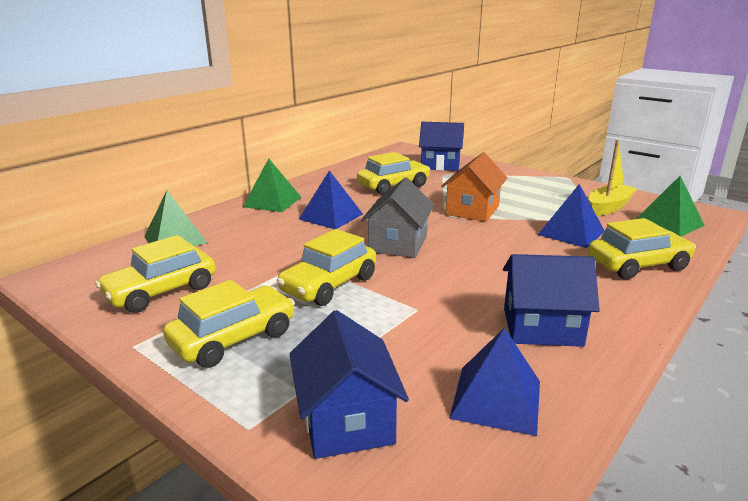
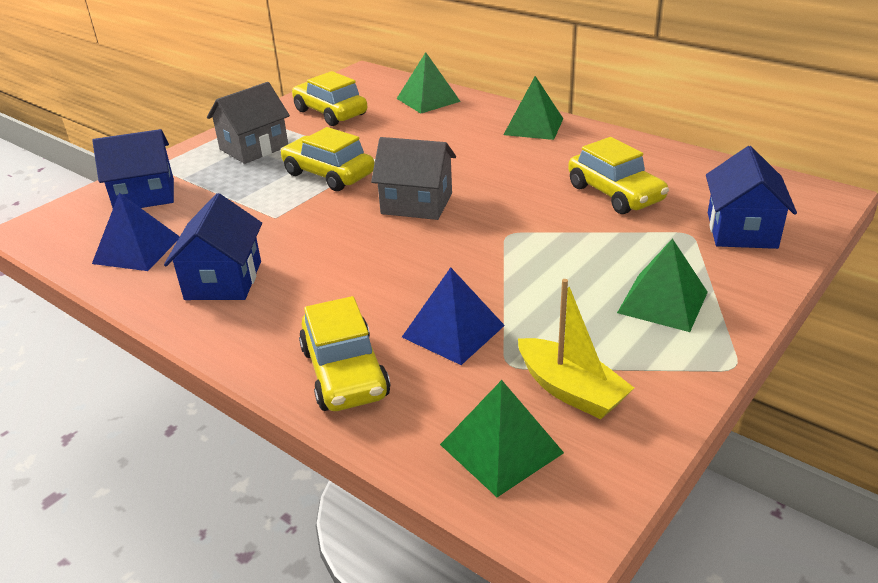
camera: 90 degrees right, 10 degrees up
yellow car [163,280,295,368] -> grey house [207,82,290,164]
blue pyramid [299,170,363,229] -> none
orange house [441,152,507,222] -> none
none -> green pyramid [617,239,708,332]

